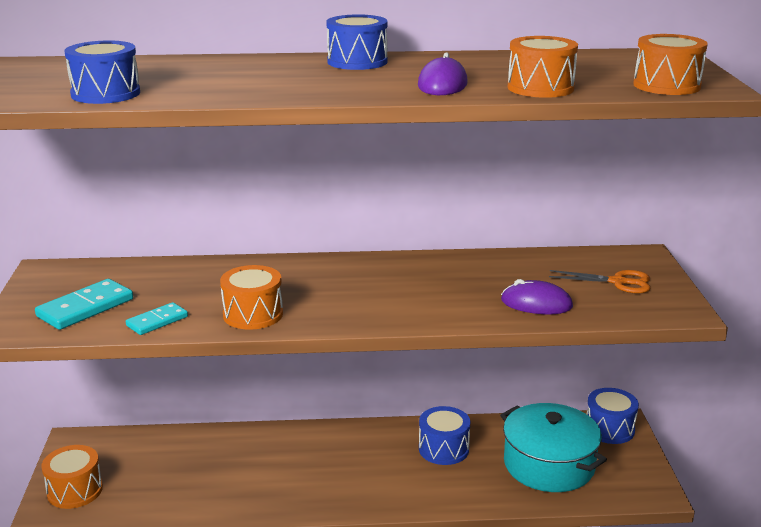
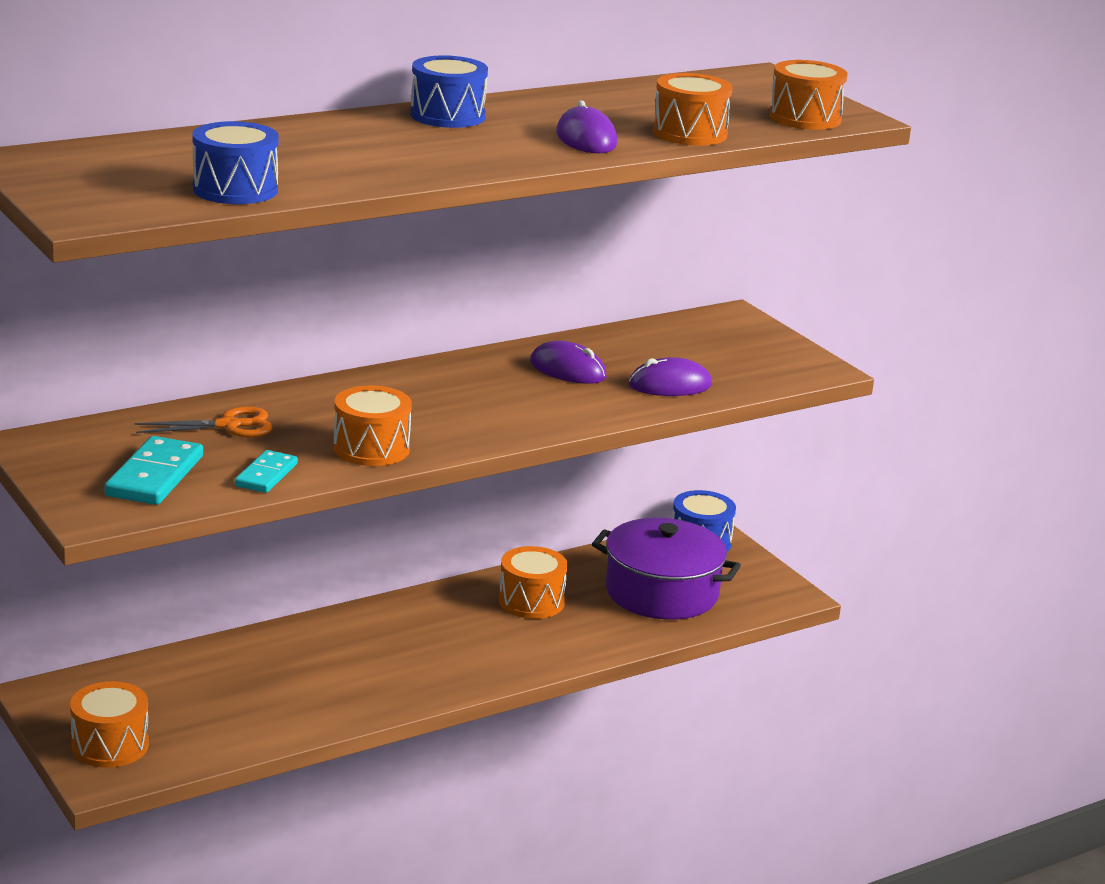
camera: 30 degrees left, 0 degrees up
blue drum [419,406,470,465] -> orange drum [499,546,567,619]
turquoise pot [500,403,607,492] -> purple pot [592,518,741,620]
orange scissors [549,270,651,294] -> orange scissors moved to [134,407,273,437]
none -> purple mouse [530,341,607,384]

